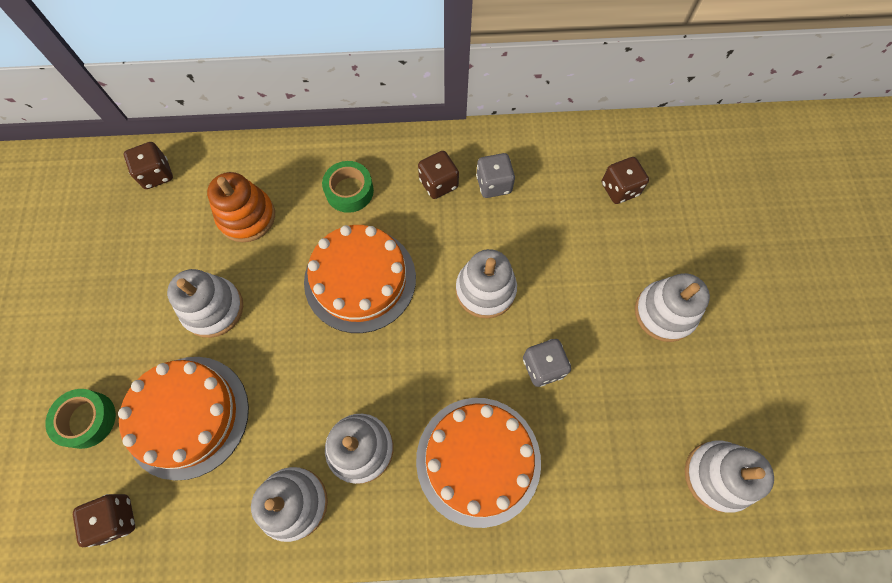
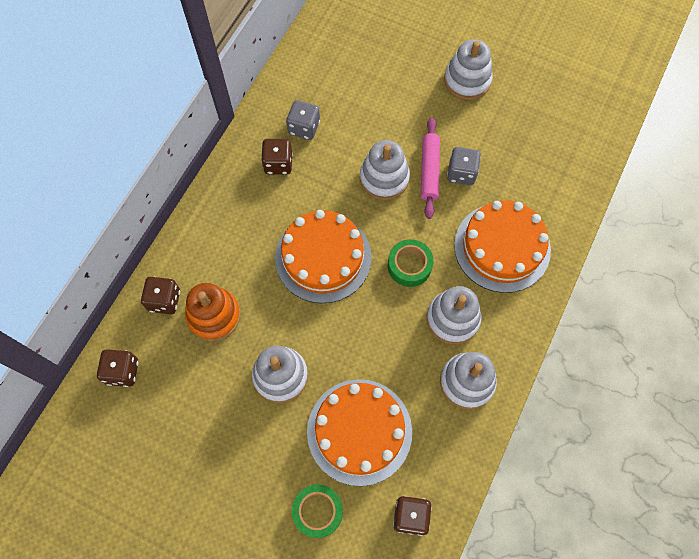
camera: 60 degrees left, 0 degrees up
green tape [322,161,374,213] -> green tape moved to [388,239,434,287]
brown dice [602,157,649,204] -> brown dice moved to [141,277,180,314]
white stacking toy [685,440,774,513] -> none
none -> pink rolling pin [421,117,440,219]

